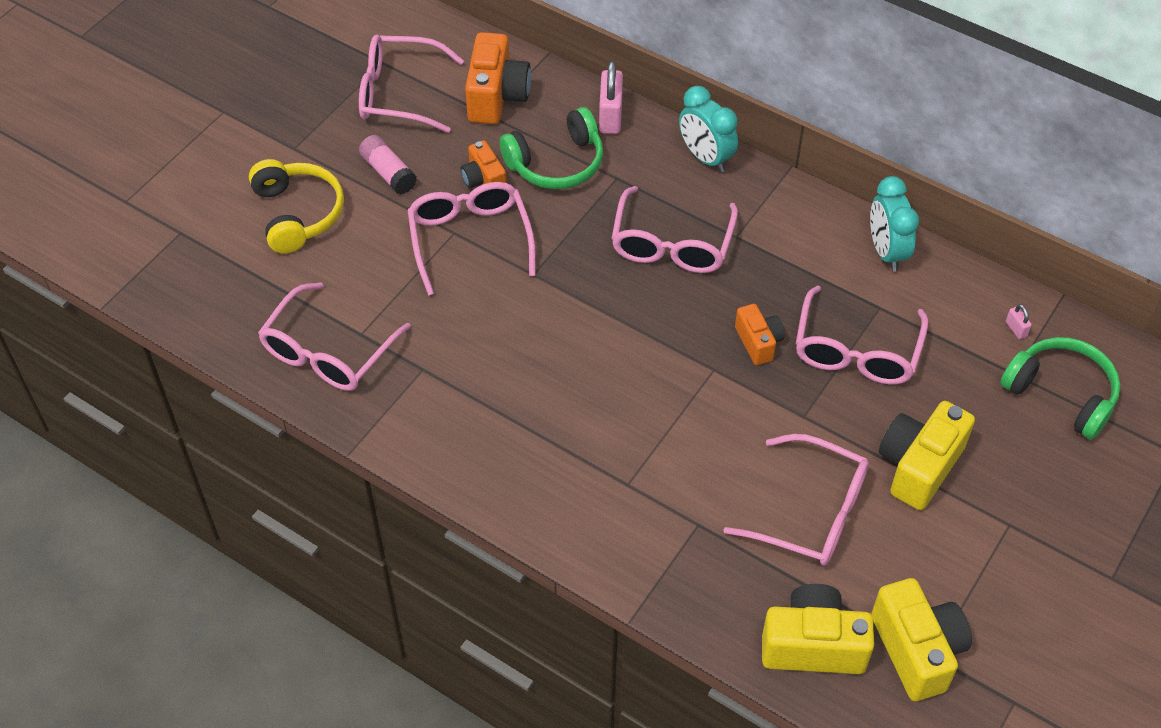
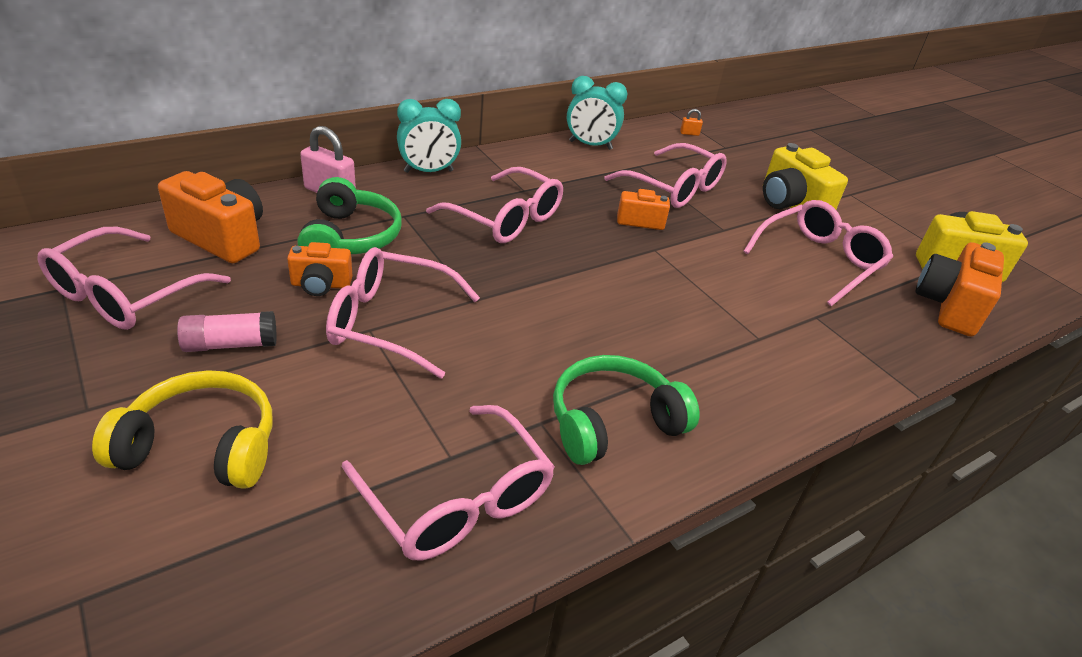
camera: 70 degrees left, 15 degrees down
yellow camera [762,584,874,674] -> orange camera [916,242,1004,337]
green headphones [1000,337,1121,439] -> green headphones moved to [553,355,699,465]
pink padlock [1006,304,1032,339] -> orange padlock [680,109,703,136]

